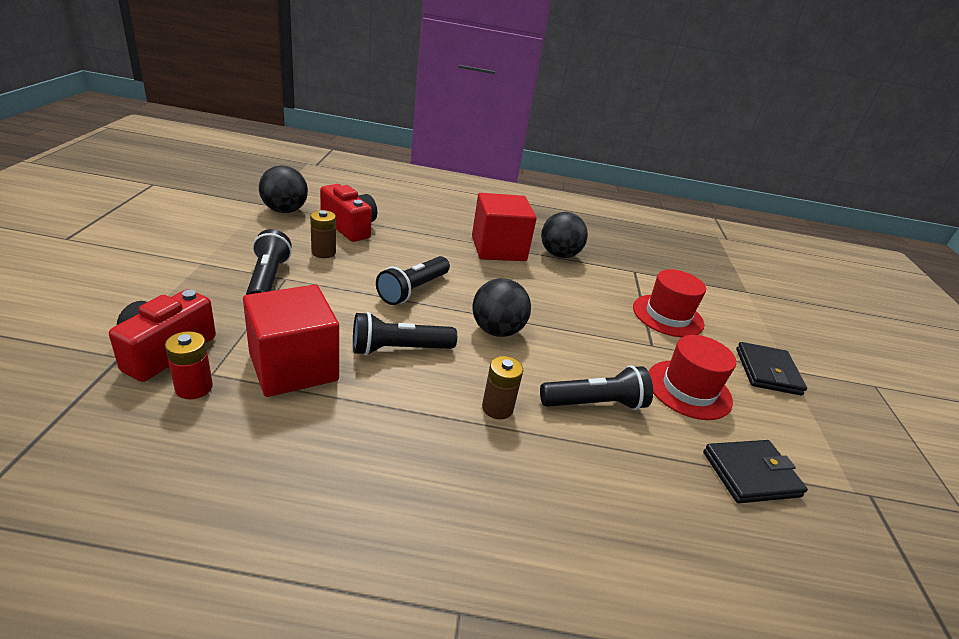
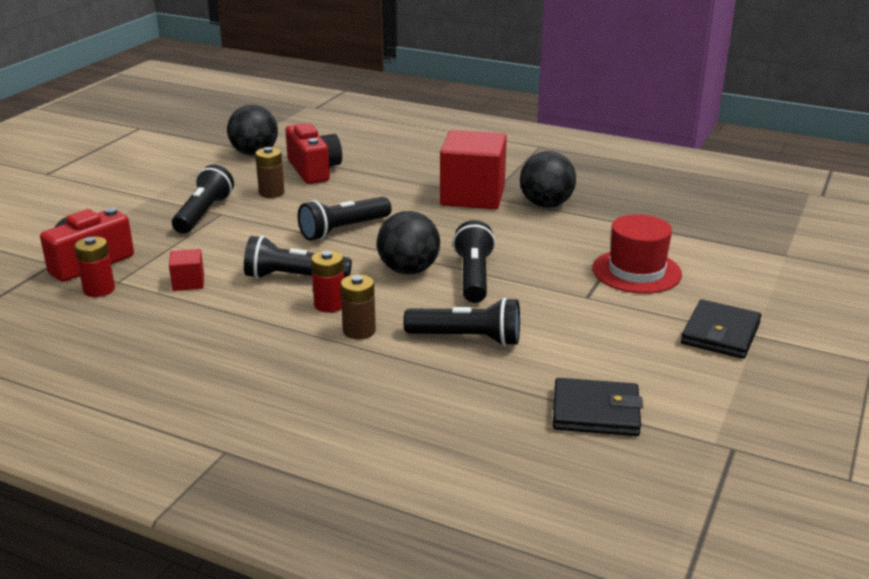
camera: 25 degrees right, 5 degrees down
red cube [243,285,339,397] -> red cube [169,249,204,291], size x0.44
red hat [648,335,736,420] -> none
none -> red battery [311,250,344,313]
none -> black flashlight [453,220,495,303]

